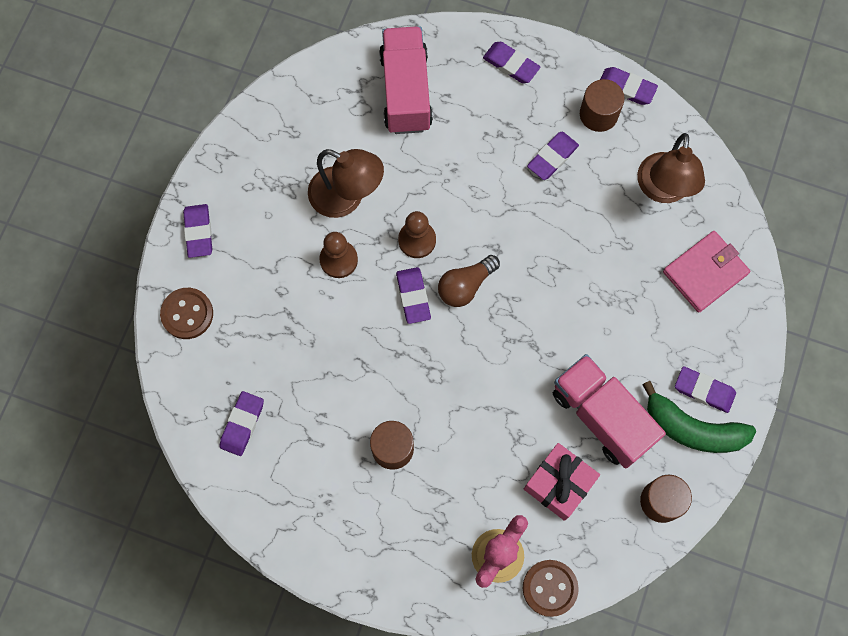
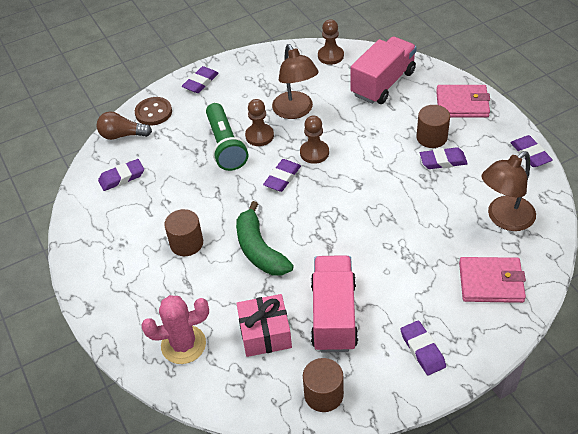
camera: 45 degrees right, 25 degrees down
brown light bulb [438,255,500,307] -> brown light bulb moved to [97,112,152,140]
purple eraser [483,42,540,83] -> pink wallet [436,85,490,117]
brown button [523,560,579,617] -> none
brown cylinder [580,79,625,132] -> brown cylinder moved to [416,105,450,148]
green banana [642,381,756,453] -> green banana moved to [236,201,294,275]
none -> green flashlight [206,103,248,171]
none -> brown pawn [318,19,344,65]

